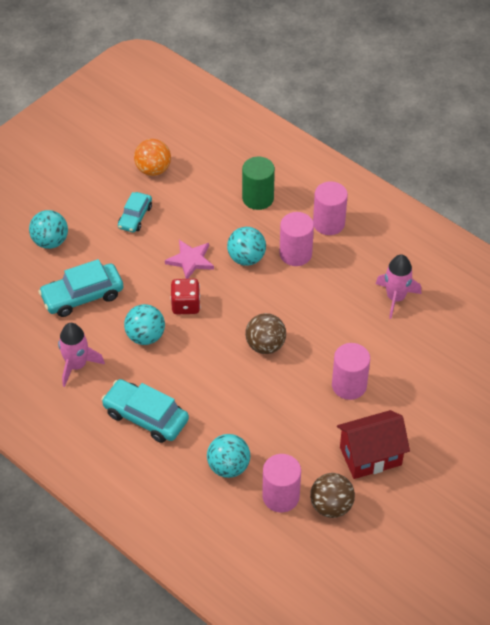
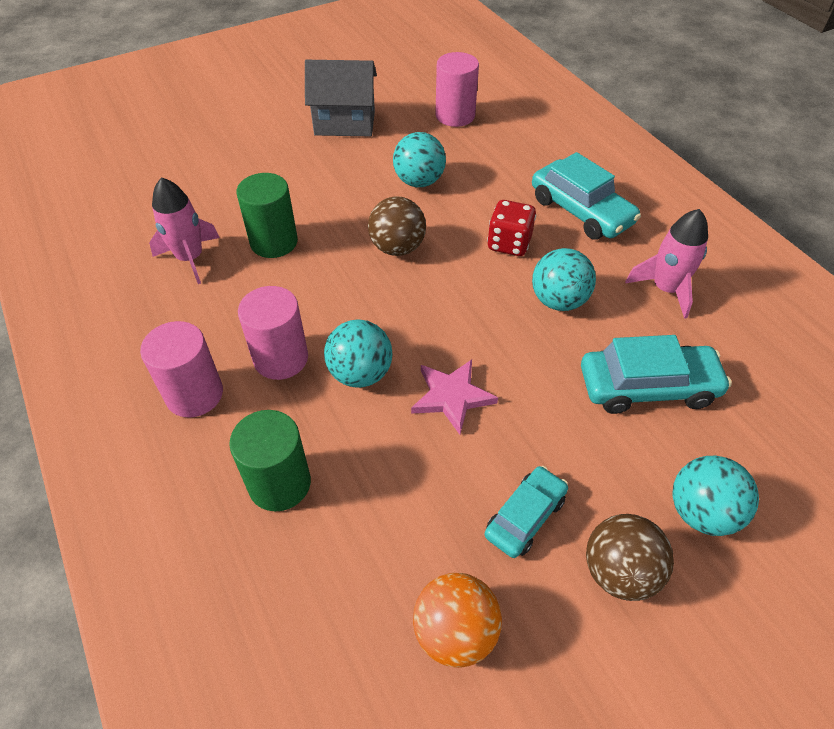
camera: 160 degrees left, 0 degrees up
red dice [171,279,200,314] -> red dice moved to [487,200,536,256]
turquoise ball [207,434,250,478] -> turquoise ball moved to [393,132,446,187]
brown ball [310,473,355,518] -> brown ball moved to [586,514,674,601]
pink cylinder [332,343,370,400] -> none
red house [337,410,410,479] -> grey house [305,60,377,136]
none -> green cylinder [236,173,298,258]

